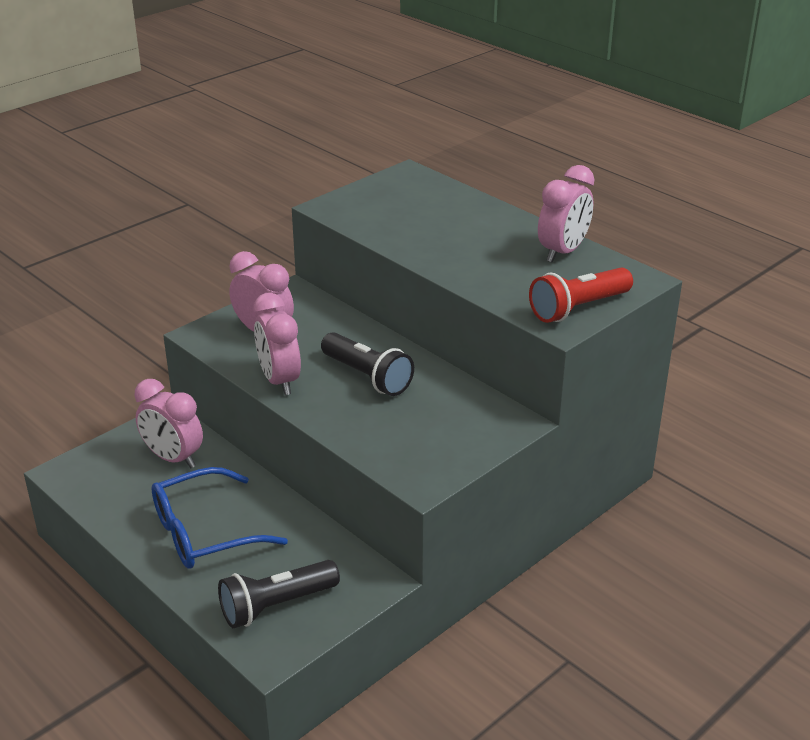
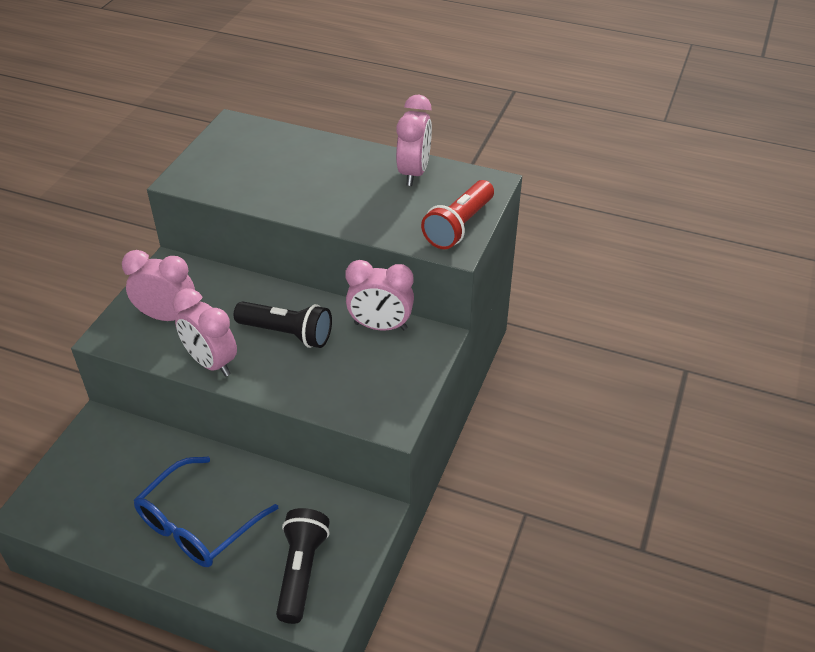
camera: 25 degrees left, 10 degrees up
pink clock [134,379,203,468] -> pink clock moved to [345,260,414,331]
black flashlight [218,560,340,628] -> black flashlight turned 150 degrees clockwise [276,508,330,624]

